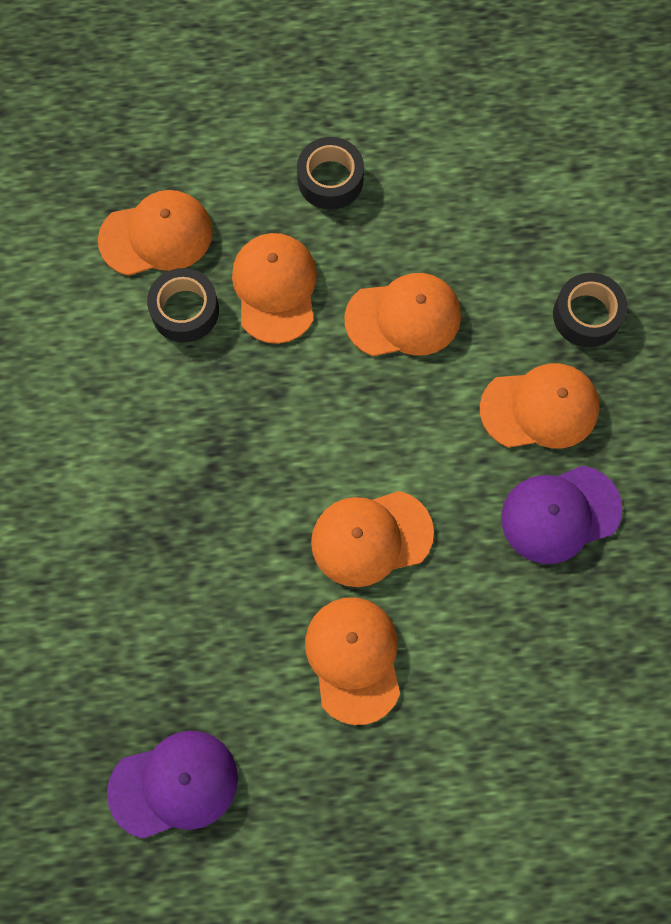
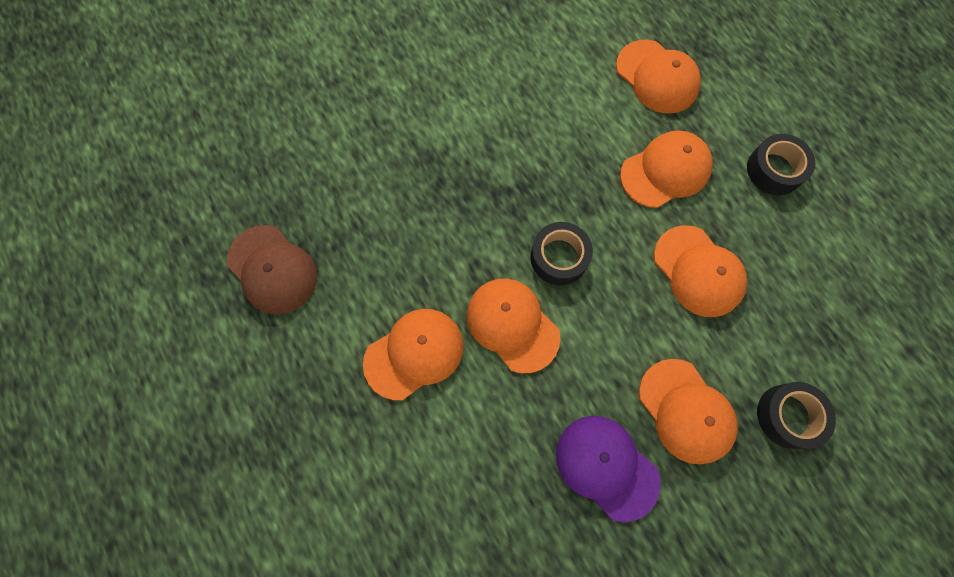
camera: 65 degrees right, 0 degrees up
purple cap [107,730,238,839] -> brown cap [227,225,317,314]
black tape [147,268,219,343] -> black tape moved to [530,222,593,285]

